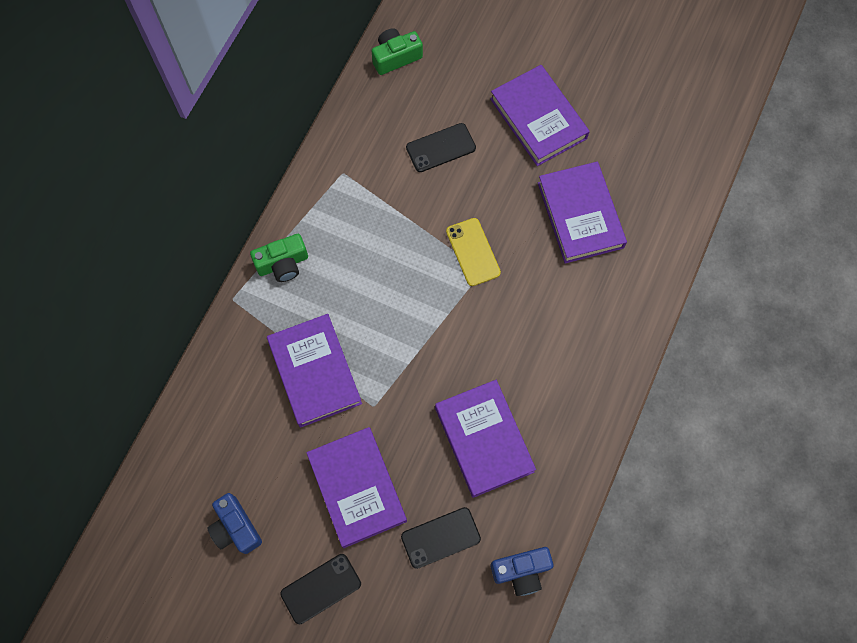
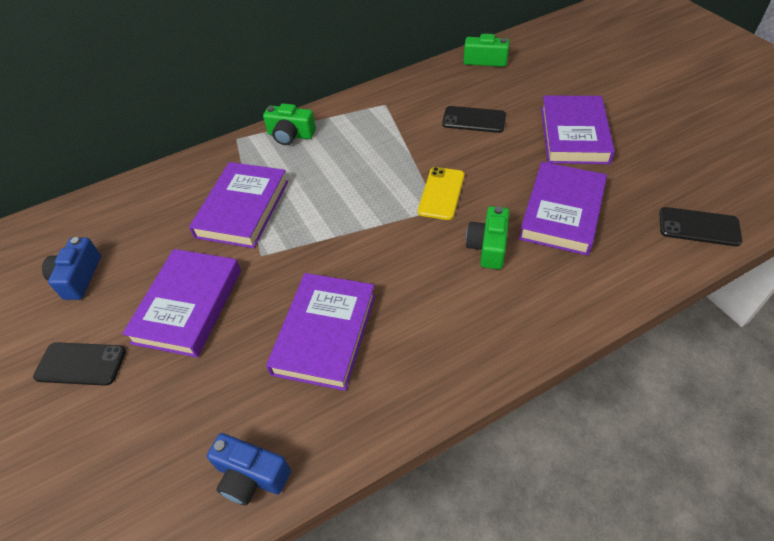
camera: 40 degrees right, 20 degrees down
black phone [401,507,481,569] -> black phone moved to [659,207,742,246]
none -> green camera [466,206,510,269]

